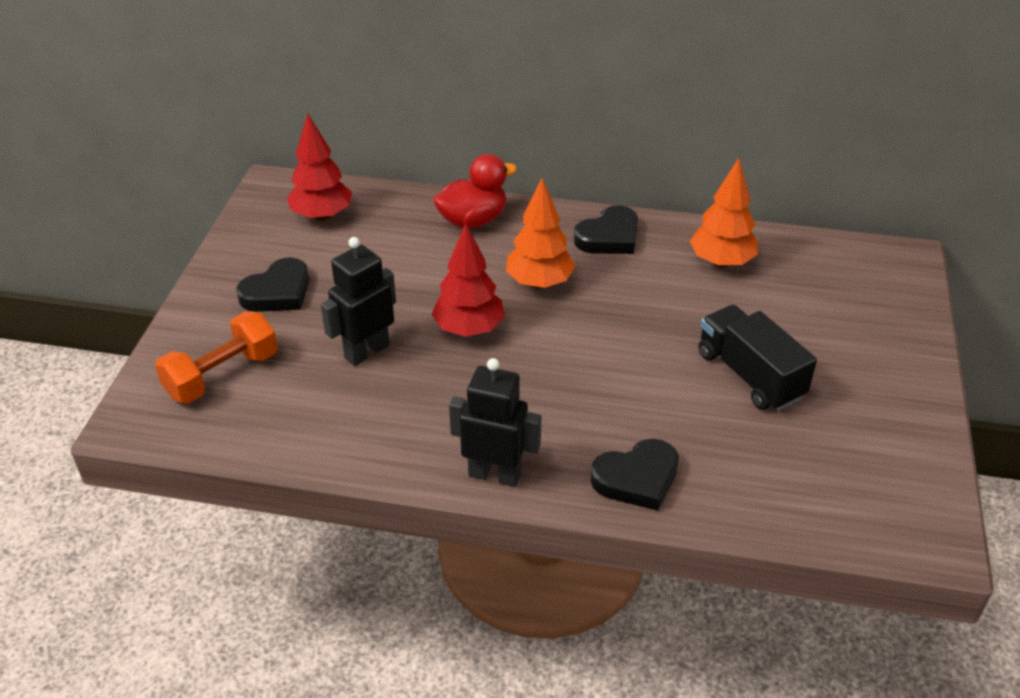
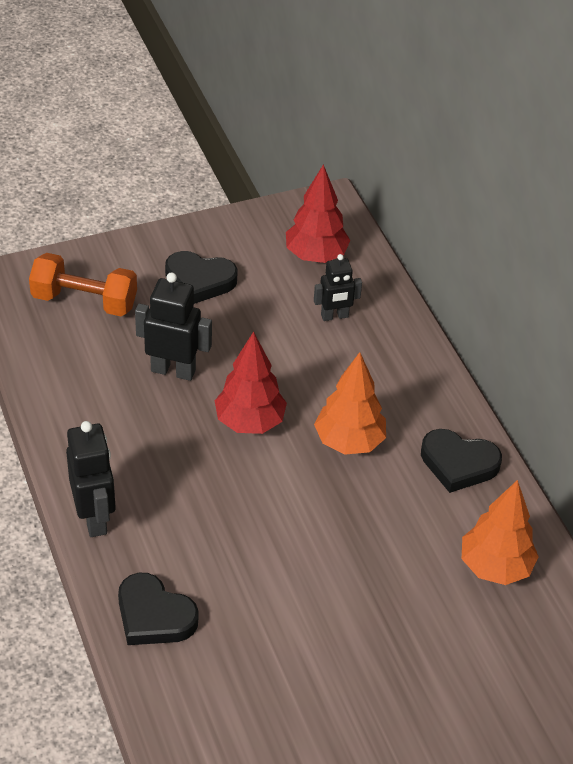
camera: 55 degrees right, 5 degrees up
red duck [433,154,517,228] -> none
black truck [698,305,817,411] -> none
none -> black robot [314,254,362,321]

